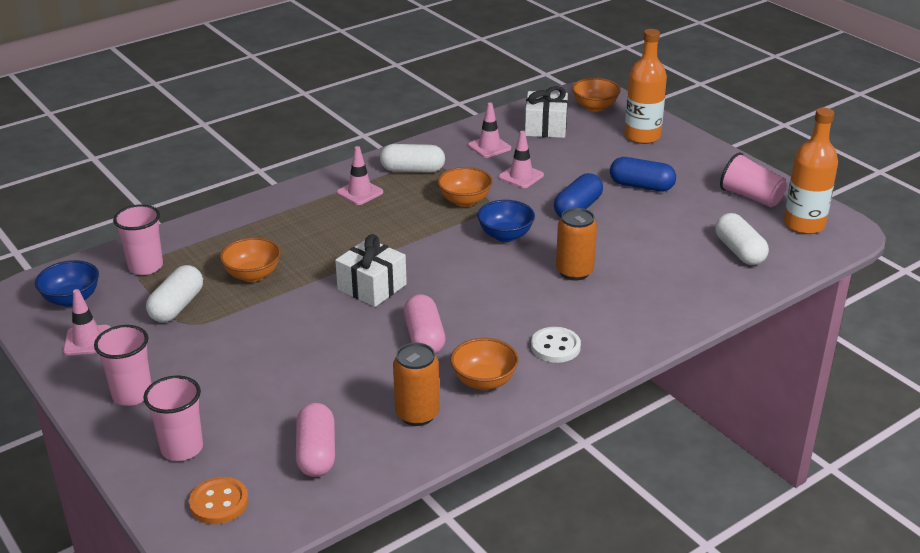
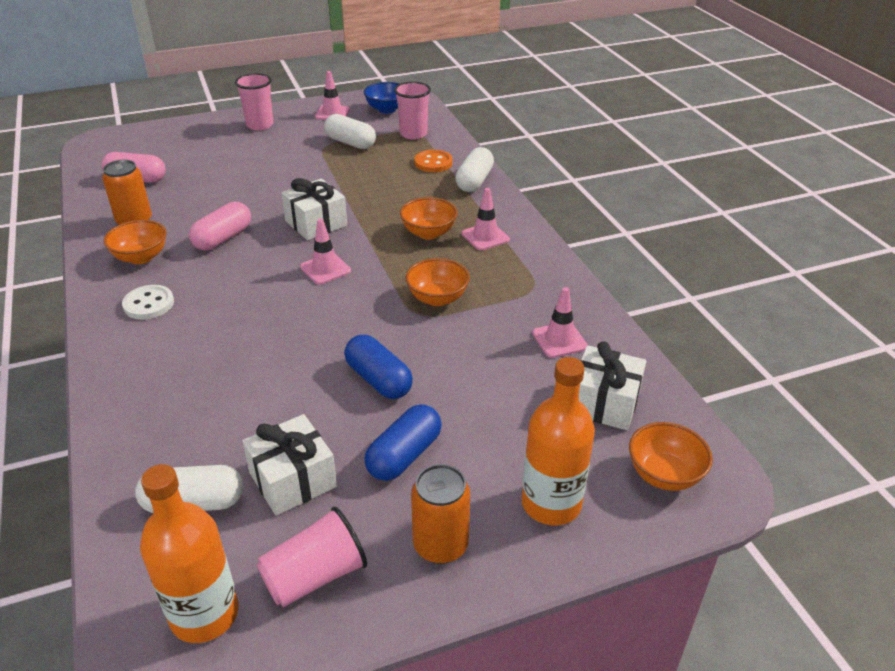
camera: 105 degrees right, 5 degrees up
pink cup [143,375,203,461] -> none
orange button [189,477,249,524] -> orange button moved to [414,150,453,172]
orange bowl [220,237,281,282] -> orange bowl moved to [400,197,457,240]
white capsule [380,144,445,173] -> white capsule moved to [455,147,494,192]
pink capsule [404,294,445,354] -> pink capsule turned 60 degrees counterclockwise [189,202,251,250]
blue bowl [477,200,535,242] -> none
pink traffic cone [499,131,544,188] -> pink traffic cone moved to [300,219,351,285]
orange can [556,208,597,280] -> orange can moved to [411,464,470,564]
none -> white gift [242,414,337,516]

